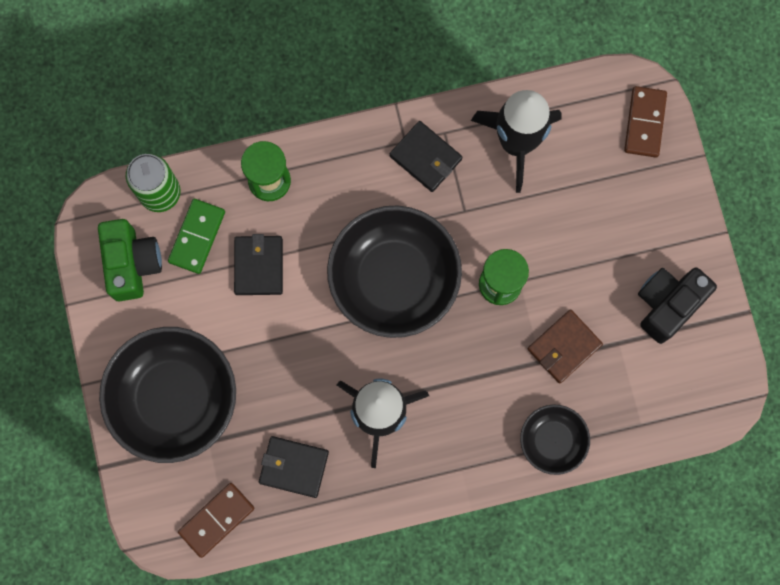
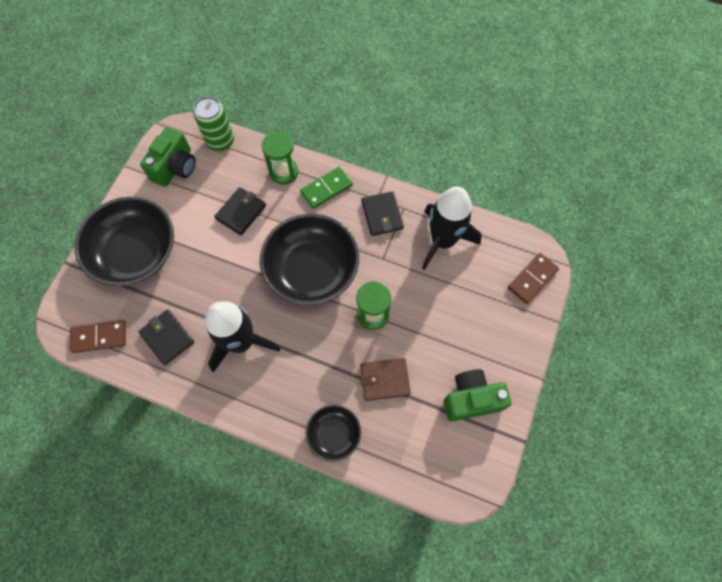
camera: 35 degrees right, 10 degrees down
green domino [168,199,225,274] -> green domino moved to [300,167,353,209]
black camera [638,267,717,344] -> green camera [444,369,511,421]

